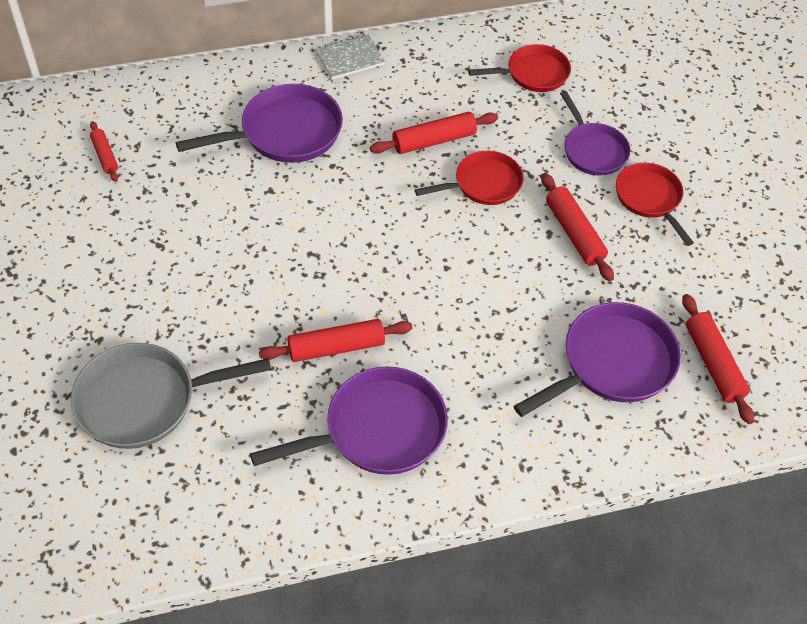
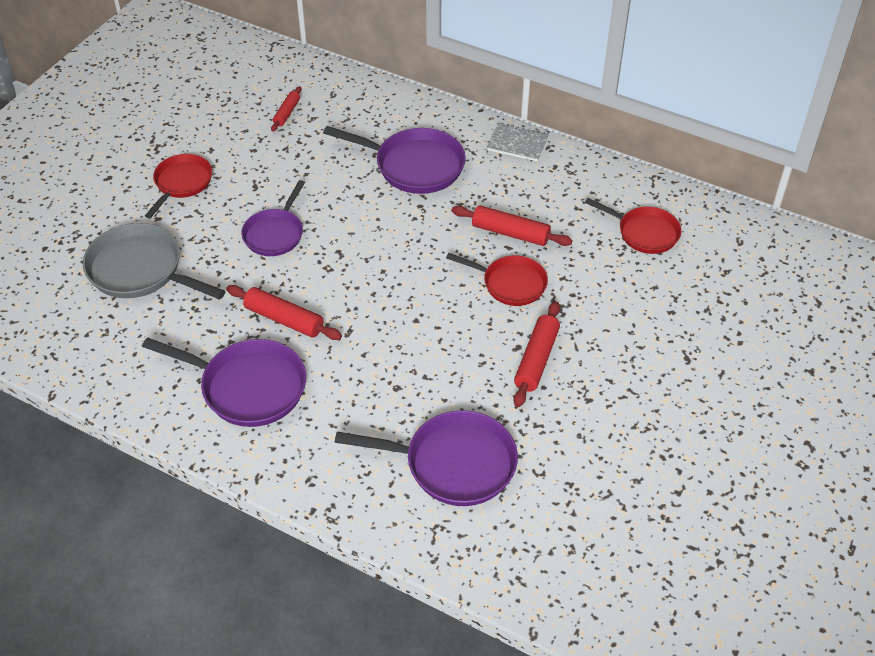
camera: 45 degrees right, 5 degrees down
purple pan [560,91,630,176] -> purple pan moved to [241,180,305,256]
red pan [616,163,694,246] -> red pan moved to [145,154,212,218]
red rolling pin [682,294,754,424] -> none

